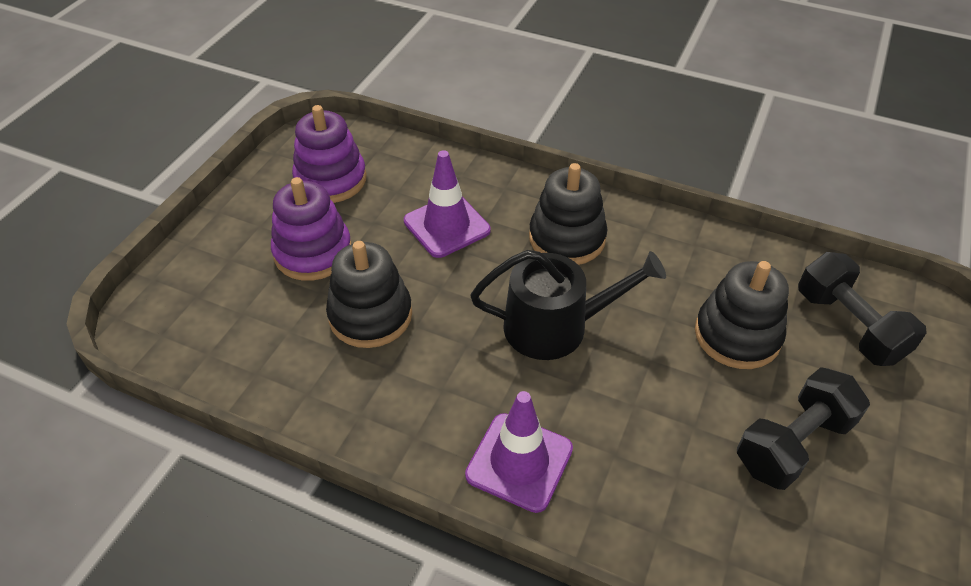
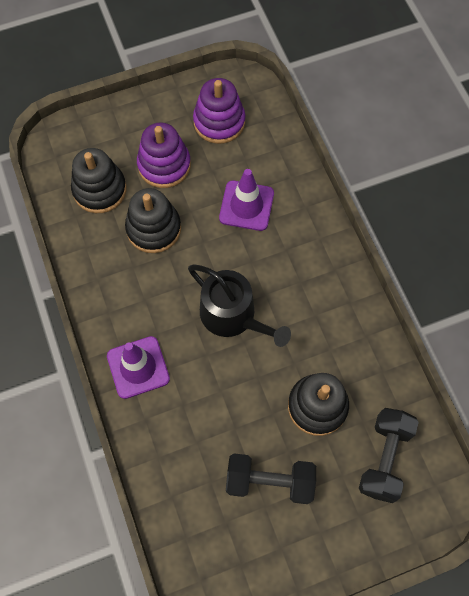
camera: 45 degrees right, 20 degrees up
black stacking toy [529,163,607,265] -> black stacking toy moved to [71,148,127,213]

